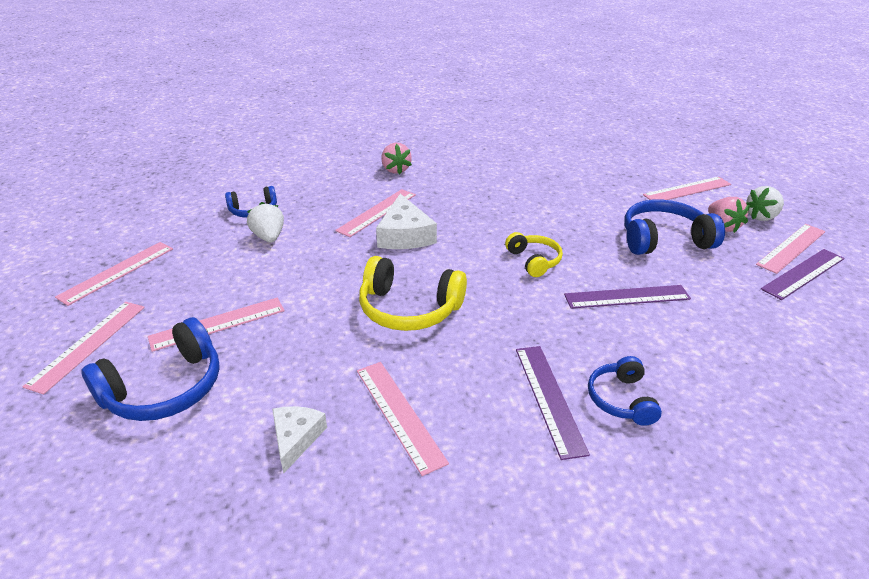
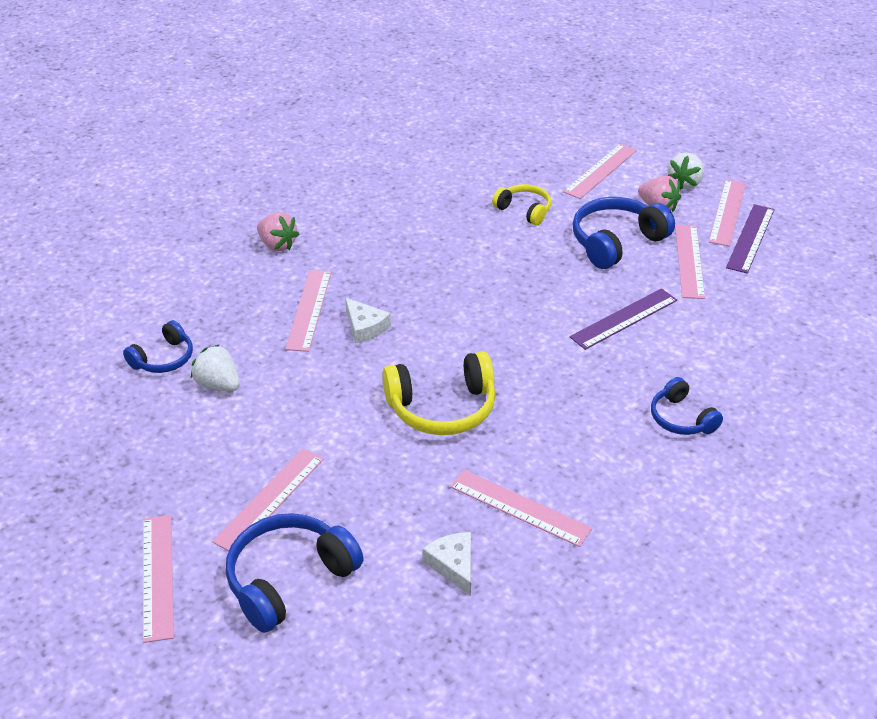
camera: 30 degrees left, 5 degrees up
pink ruler [55,242,173,306] -> pink ruler moved to [675,225,705,299]
blue headphones [81,317,220,421] -> blue headphones turned 150 degrees counterclockwise [226,513,364,633]
white cheese [376,194,437,249] -> white cheese [345,298,391,343], size x0.63
yellow headphones [505,232,563,277] -> yellow headphones moved to [492,184,551,225]
purple ruler [516,346,590,460] -> none

